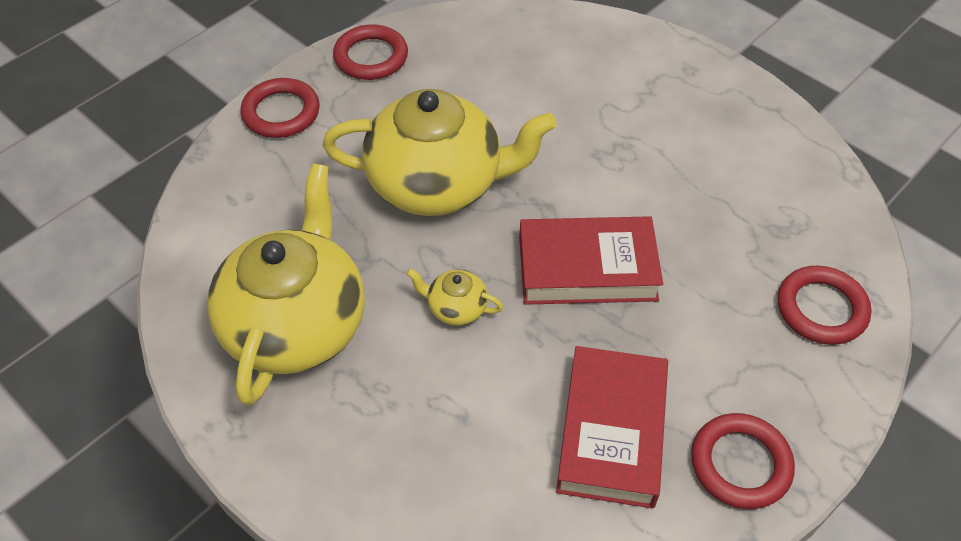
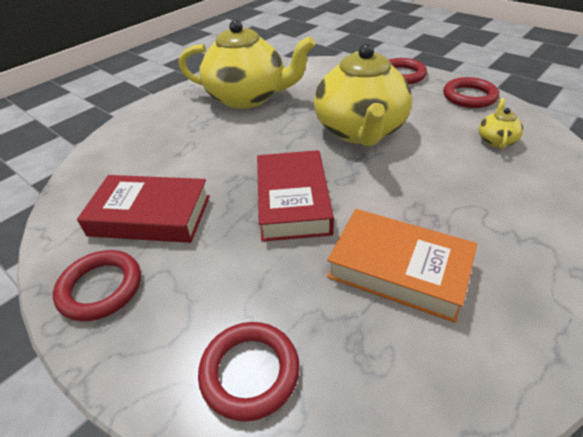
camera: 90 degrees right, 10 degrees down
yellow teapot [406,269,503,326] -> yellow teapot moved to [479,98,523,149]
none -> orange book [327,209,477,323]

